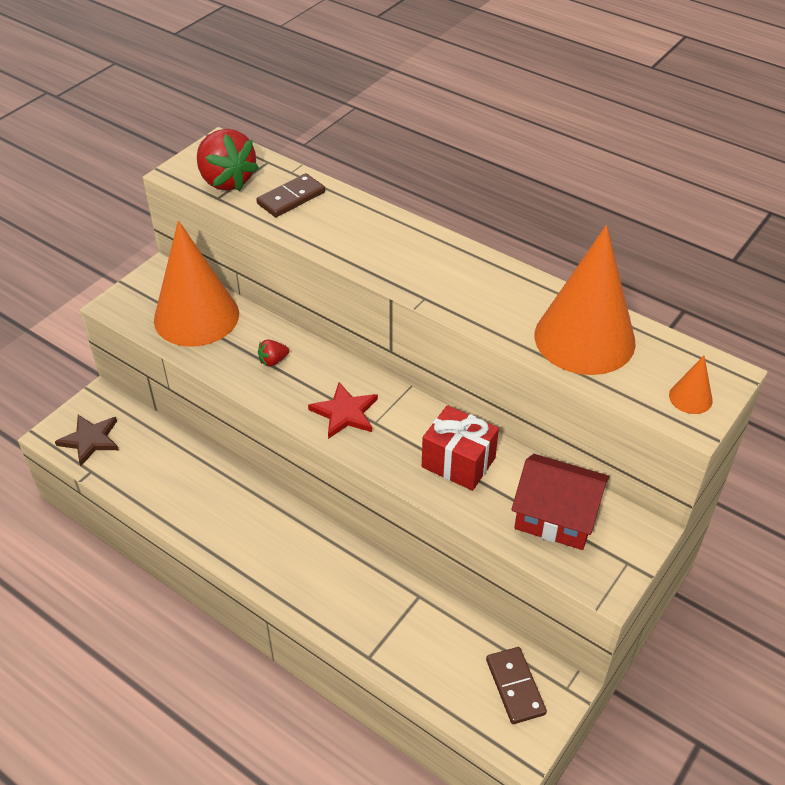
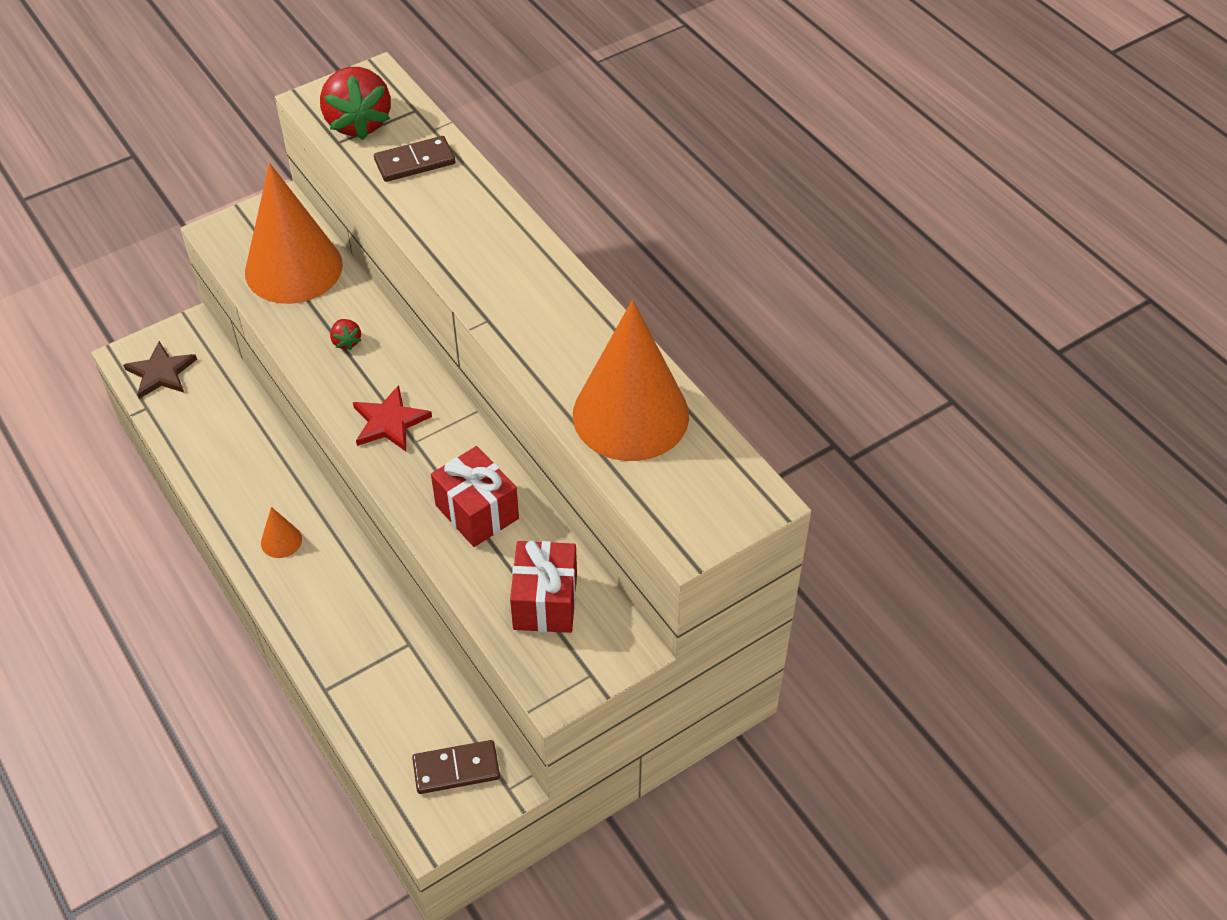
camera: 20 degrees right, 5 degrees up
red strawberry [258,339,289,367] -> red strawberry turned 105 degrees counterclockwise [330,319,362,350]
brown domino [486,647,547,724] -> brown domino turned 75 degrees clockwise [412,740,500,794]
red house [511,454,609,550] -> red gift [510,541,577,633]
orange cone [669,356,712,414] -> orange cone moved to [261,507,302,558]

